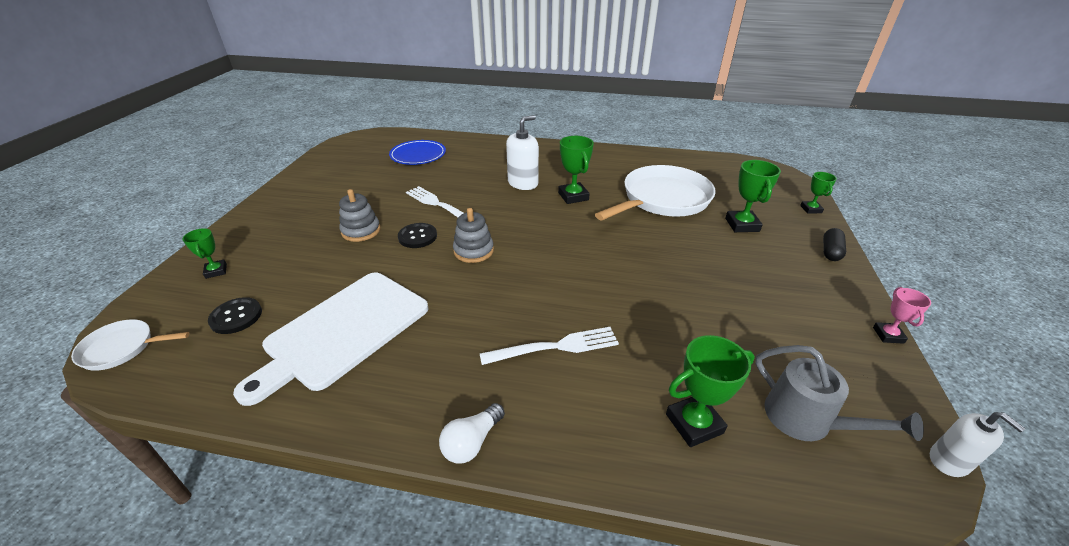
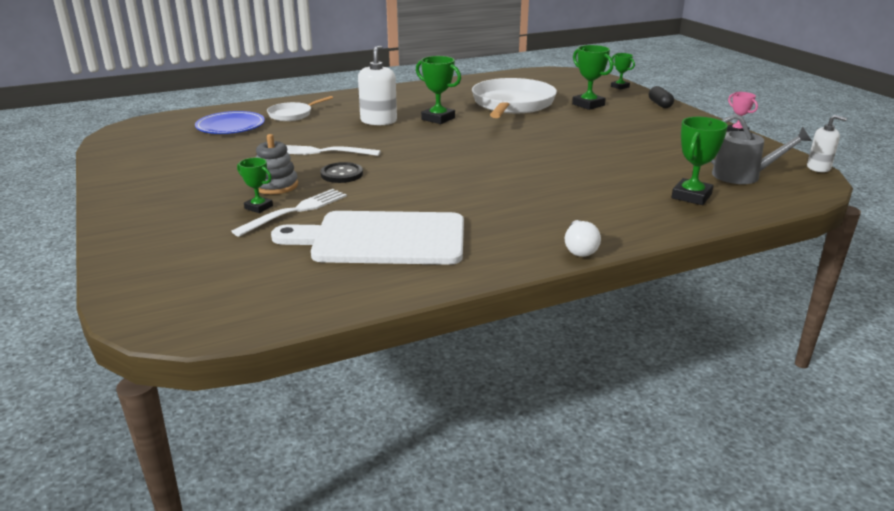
camera: 35 degrees left, 10 degrees down
white pan [71,319,190,371] -> white pan moved to [267,96,333,121]
green trophy [182,228,227,279] -> green trophy moved to [237,158,273,213]
black button [208,297,262,334] -> none
white cutting board [233,272,429,406] -> white cutting board turned 90 degrees clockwise [271,211,464,265]
grey stacking toy [453,208,494,263] -> none
white fork [480,327,619,365] -> white fork moved to [231,189,347,237]

